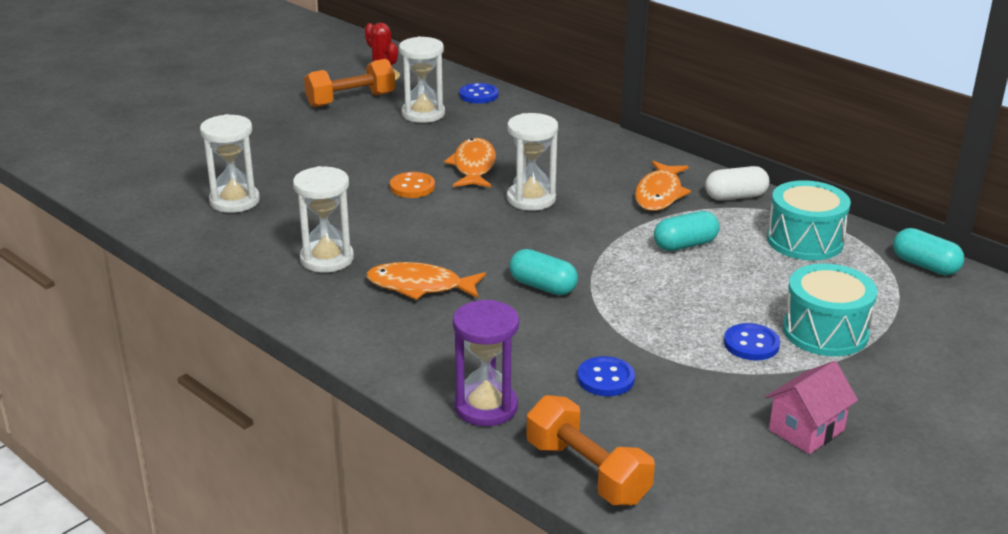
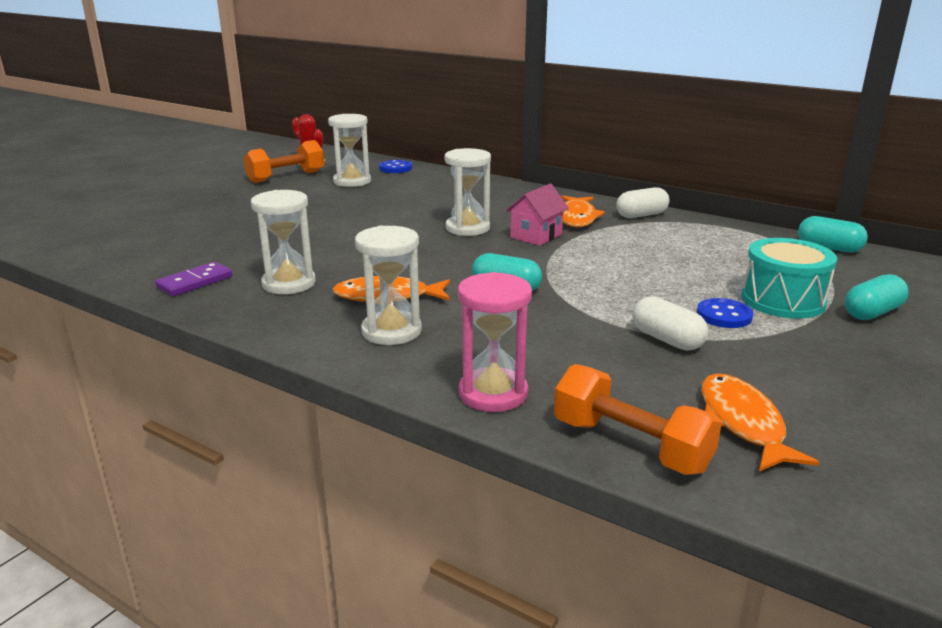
camera: 10 degrees left, 5 degrees down
white hourglass [200,114,260,213] -> white hourglass moved to [355,226,422,345]
orange button [390,172,435,198] -> none
orange fish [444,138,496,187] -> orange fish moved to [701,374,820,472]
purple hourglass [453,300,519,426] -> pink hourglass [458,272,532,412]
blue button [577,356,635,396] -> none
turquoise capsule [654,211,720,251] -> turquoise capsule moved to [845,274,909,320]
pink house [766,361,858,454] -> pink house moved to [506,184,569,246]
turquoise drum [767,180,851,261] -> none
none -> purple domino [155,262,232,296]
none -> white capsule [632,296,708,351]

